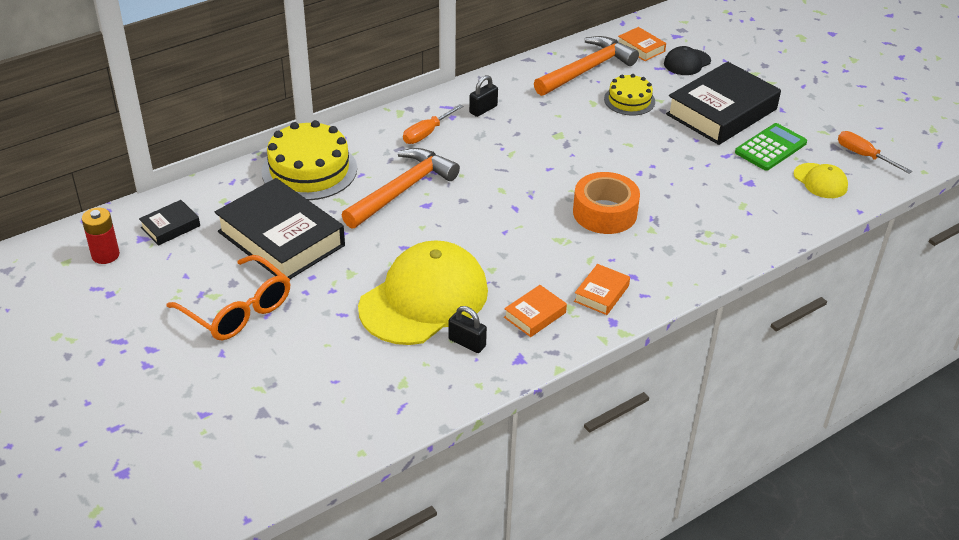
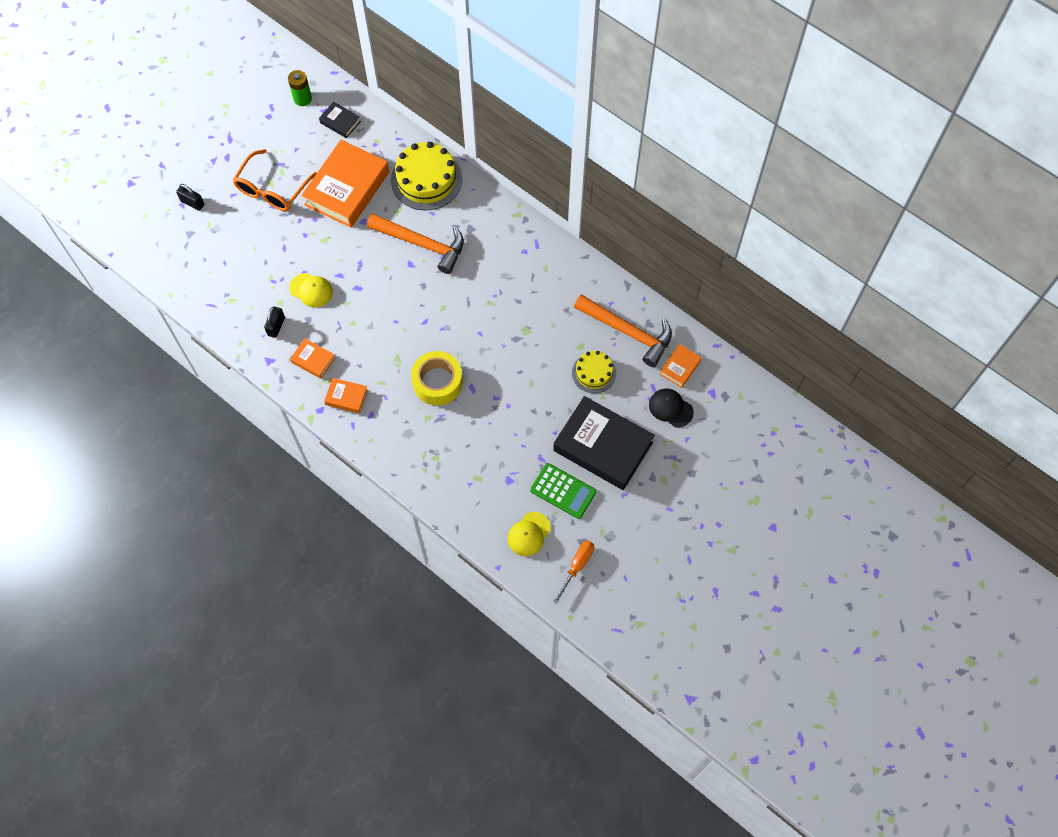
camera: 75 degrees right, 25 degrees up
red battery [82,208,120,264] -> green battery [288,70,312,106]
black book [215,178,345,279] -> orange book [301,140,389,228]
yellow cap [358,240,488,345] -> yellow cap [289,273,333,307], size x0.46
orange screwdriver [403,104,463,144] -> none
black padlock [469,75,498,117] -> black padlock moved to [176,184,204,211]
orange tape [573,172,640,234] -> yellow tape [411,351,463,406]

